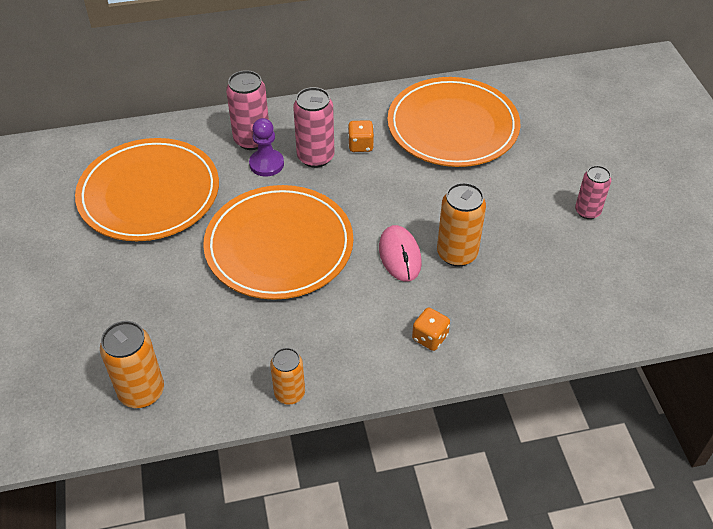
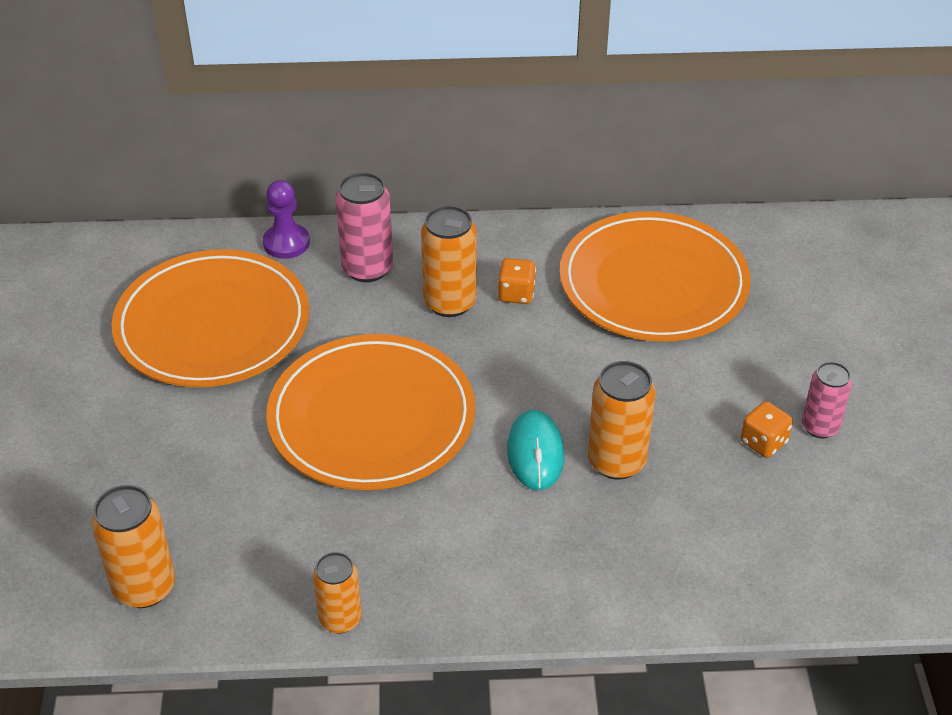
camera: 10 degrees right, 5 degrees down
purple pawn [249,118,284,177] -> purple pawn moved to [263,180,310,259]
pink can [293,87,334,168] -> orange can [421,206,476,317]
pink mouse [379,225,422,282] -> turquoise mouse [507,410,564,490]
orange dice [412,308,450,351] -> orange dice moved to [741,401,793,458]

